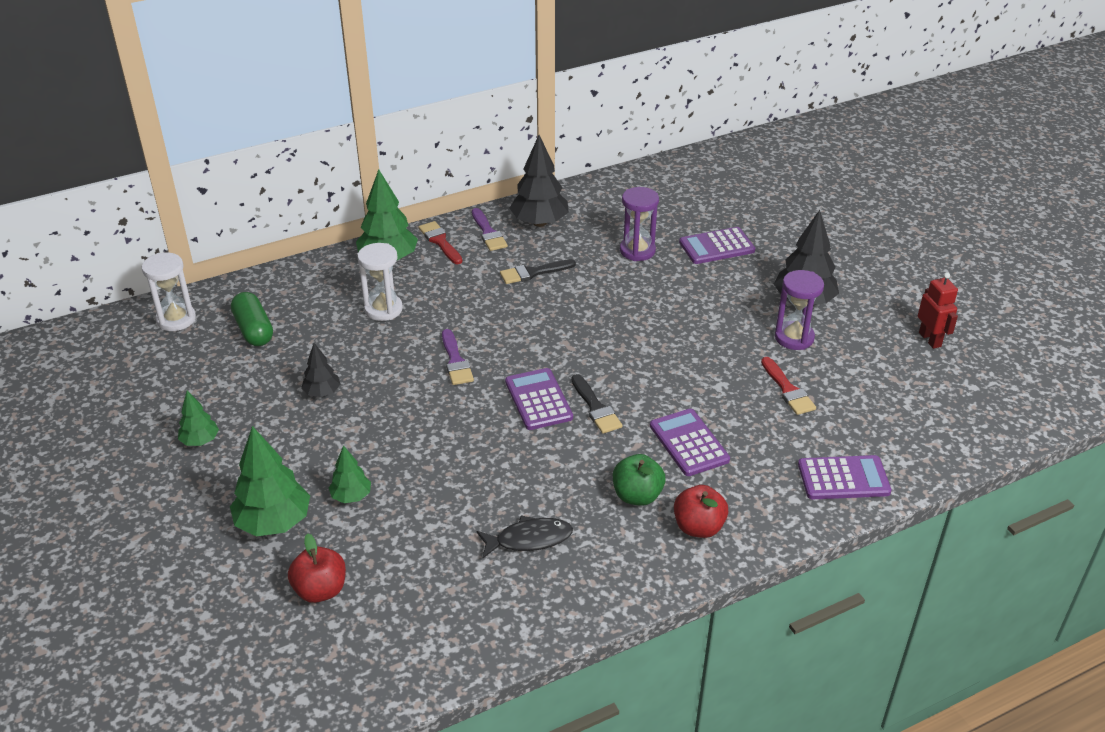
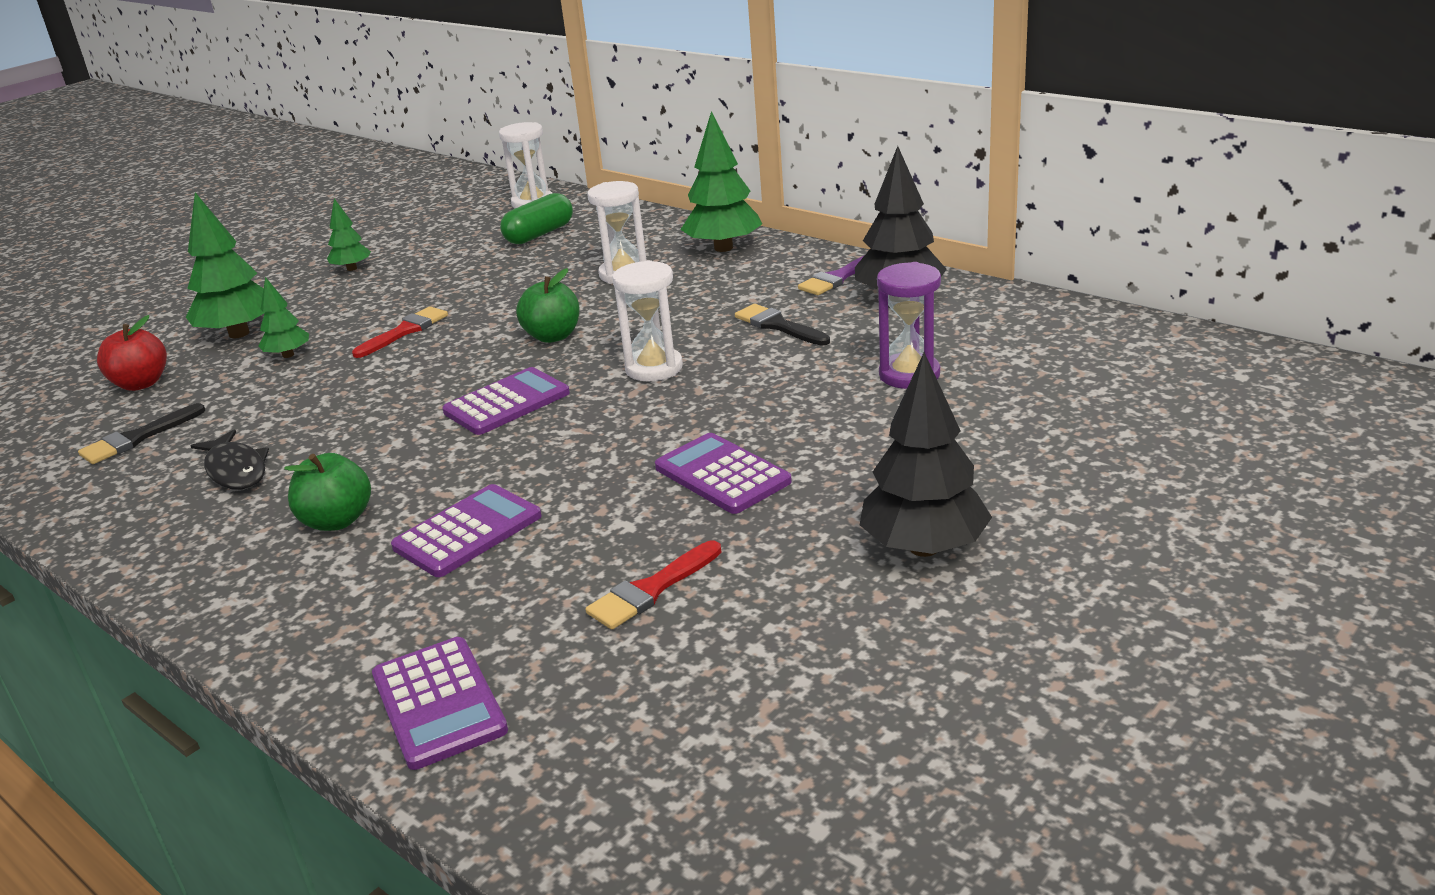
camera: 70 degrees right, 10 degrees down
black tree [301,343,340,397] -> none
red brush [419,221,462,264] -> red brush moved to [352,306,448,358]
purple brush [442,329,474,385] -> green apple [516,268,580,343]
black brush [571,374,623,434] -> black brush moved to [78,403,205,464]
red apple [674,485,728,538] -> none
purple calculator [679,227,755,264] -> purple calculator moved to [655,433,792,514]
purple hourglass [775,270,824,350] -> none
red robot [918,272,958,349] -> none
none -> white hourglass [612,260,683,381]

